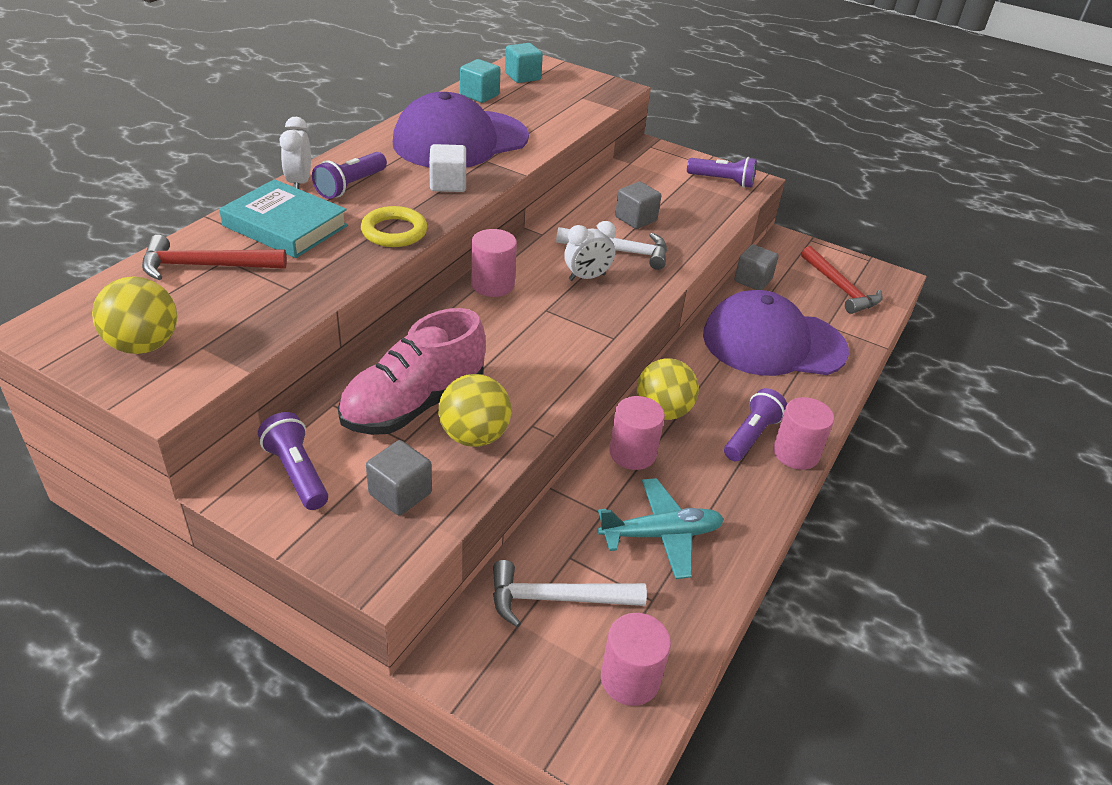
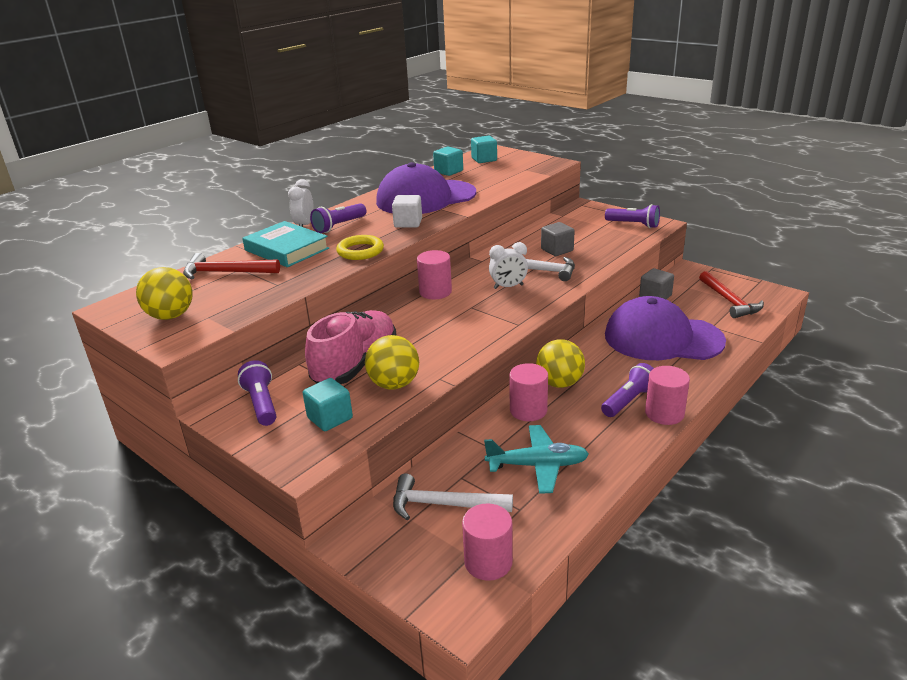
camera: 15 degrees right, 10 degrees down
pink shoe [338,308,486,435] -> pink shoe turned 150 degrees clockwise [305,310,397,384]
grey cube [366,440,432,516] -> turquoise cube [303,378,353,431]

